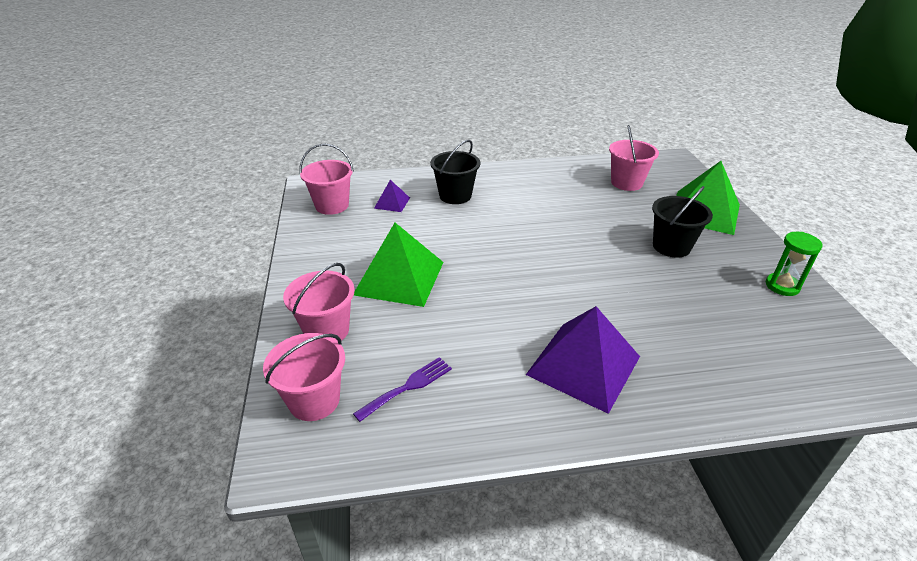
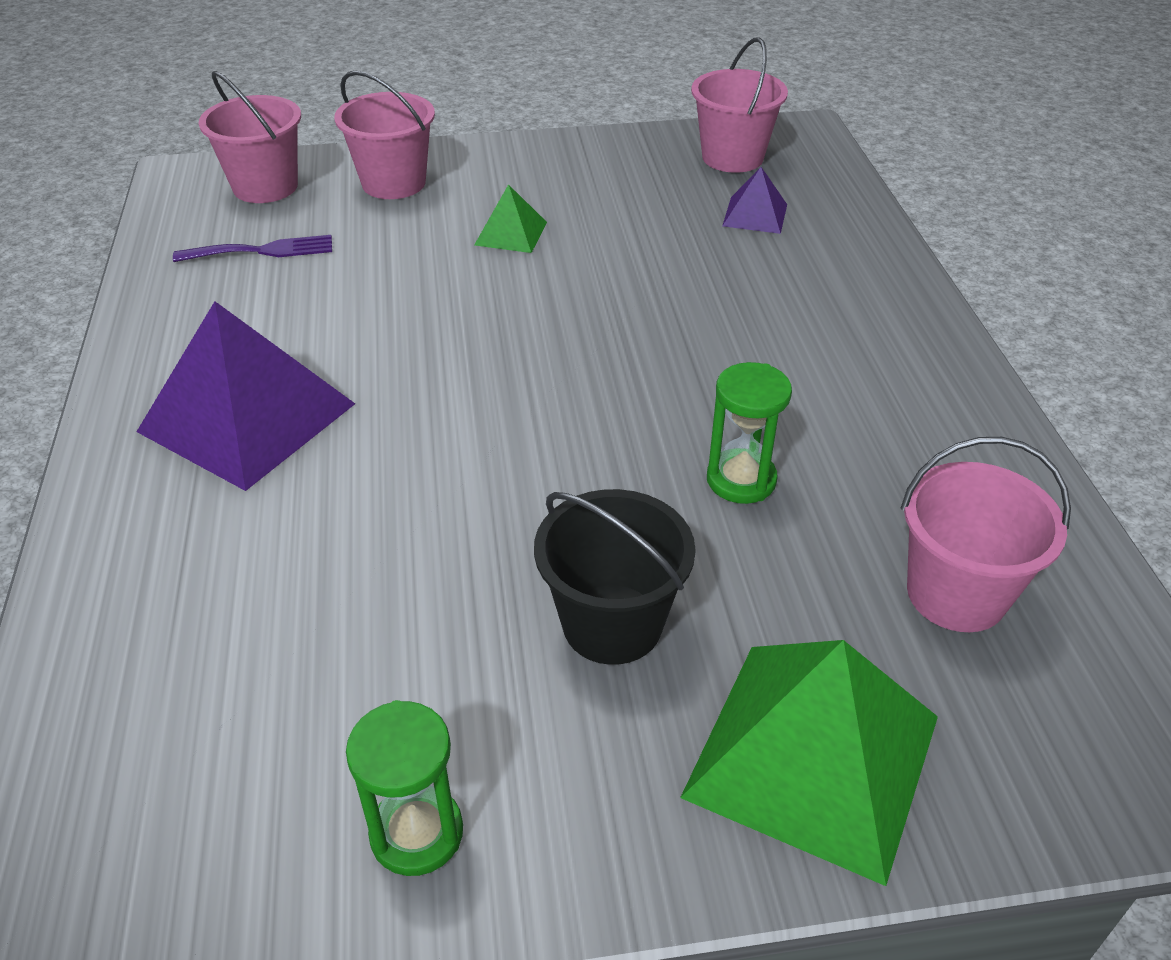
camera: 90 degrees right, 5 degrees up
purple fork [353,357,452,422] -> purple fork turned 60 degrees counterclockwise [173,235,332,262]
green pyramid [354,223,443,307] -> green pyramid [474,184,547,253], size x0.48
black bucket [430,140,480,204] -> none
none -> green hourglass [707,362,792,504]

